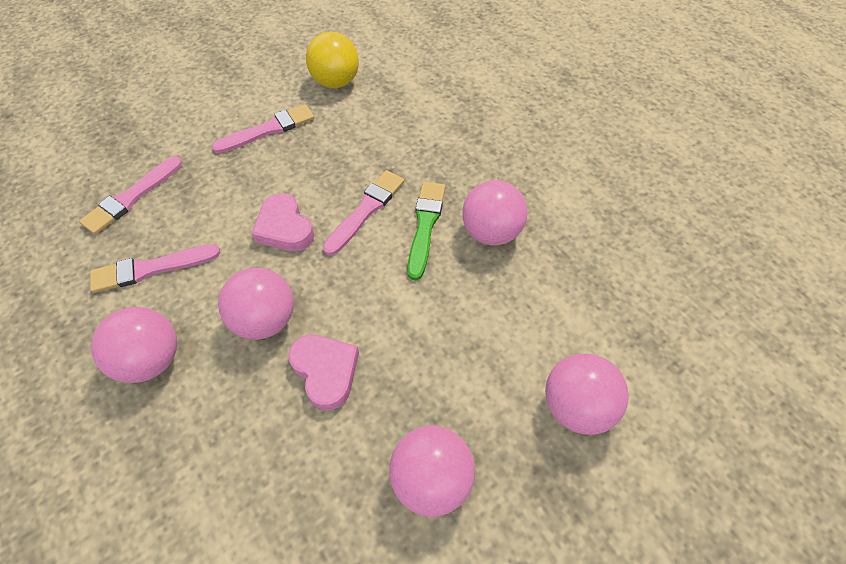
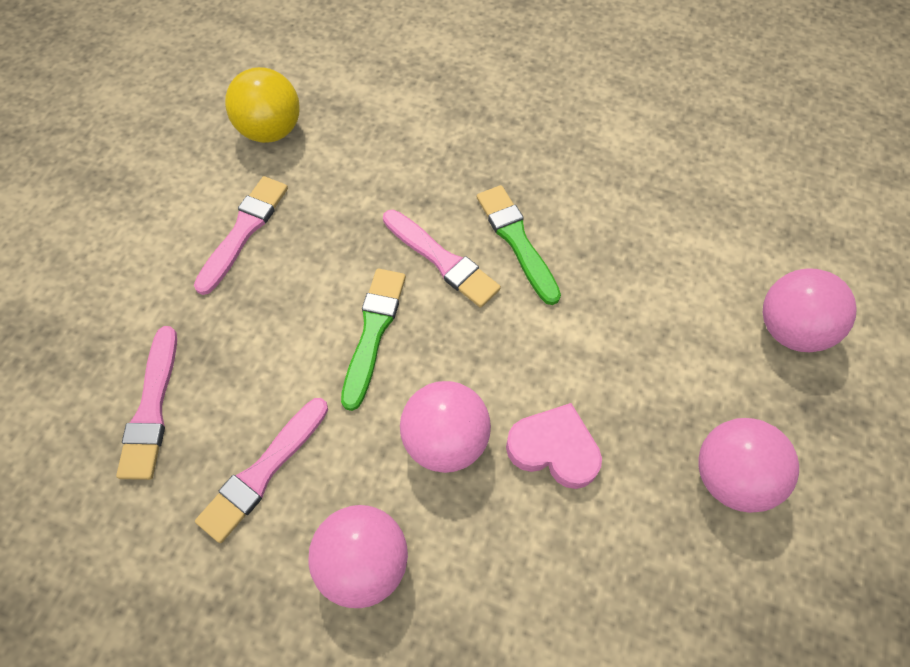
camera: 35 degrees left, 5 degrees up
pink heart [251,193,314,251] -> green brush [341,268,406,411]
pink brush [323,170,404,255] -> pink brush turned 135 degrees clockwise [383,209,501,308]
pink ball [462,180,528,245] -> none

